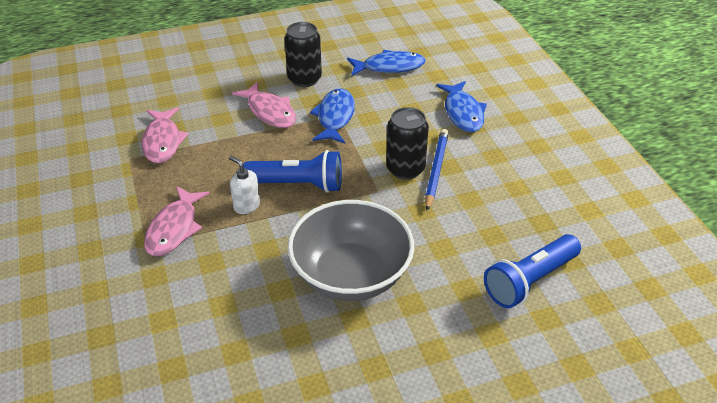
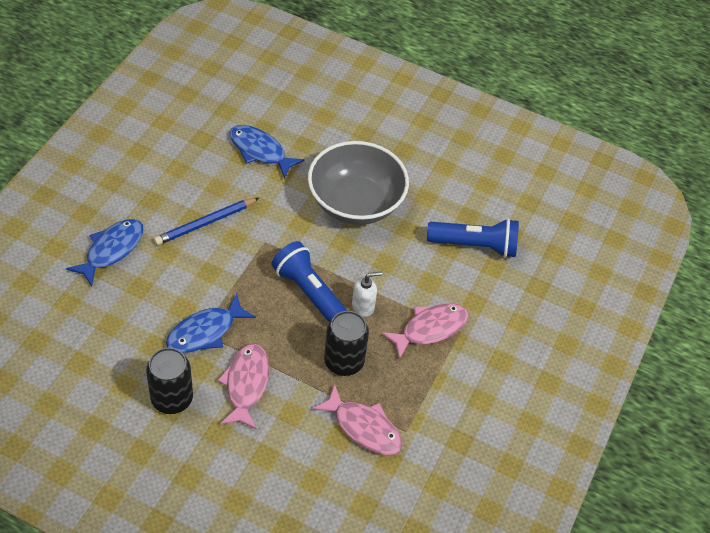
camera: 140 degrees left, 10 degrees up
pink fish [142,107,188,163] -> pink fish turned 90 degrees clockwise [312,384,403,455]
white soap dispenser [229,156,260,214] -> white soap dispenser turned 105 degrees counterclockwise [352,271,382,317]
blue fish [347,50,426,76] -> blue fish moved to [230,125,304,179]
black can [386,107,429,180] -> black can moved to [324,311,369,376]
blue flashlight [484,234,581,308] -> blue flashlight moved to [427,218,519,258]

